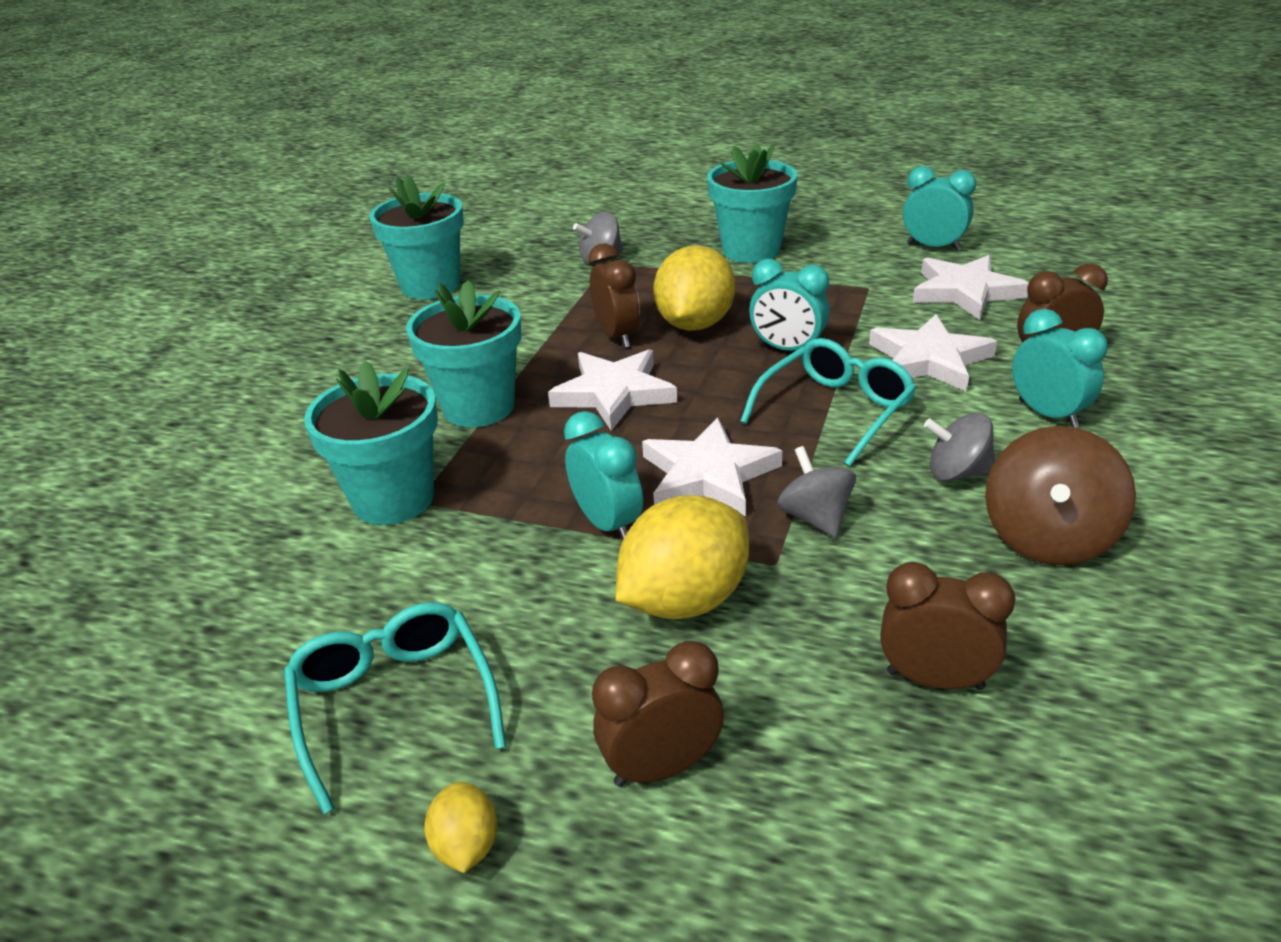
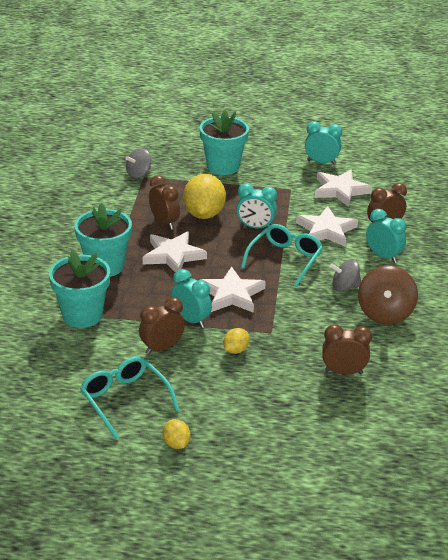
camera: 15 degrees left, 0 degrees up
turquoise flower pot [369,175,464,299] -> none
brown clock [592,641,724,787] -> brown clock moved to [139,297,185,355]
yellow lemon [616,495,749,620] -> yellow lemon [223,328,249,354], size x0.49
grey spinning top [778,446,856,537] -> none

